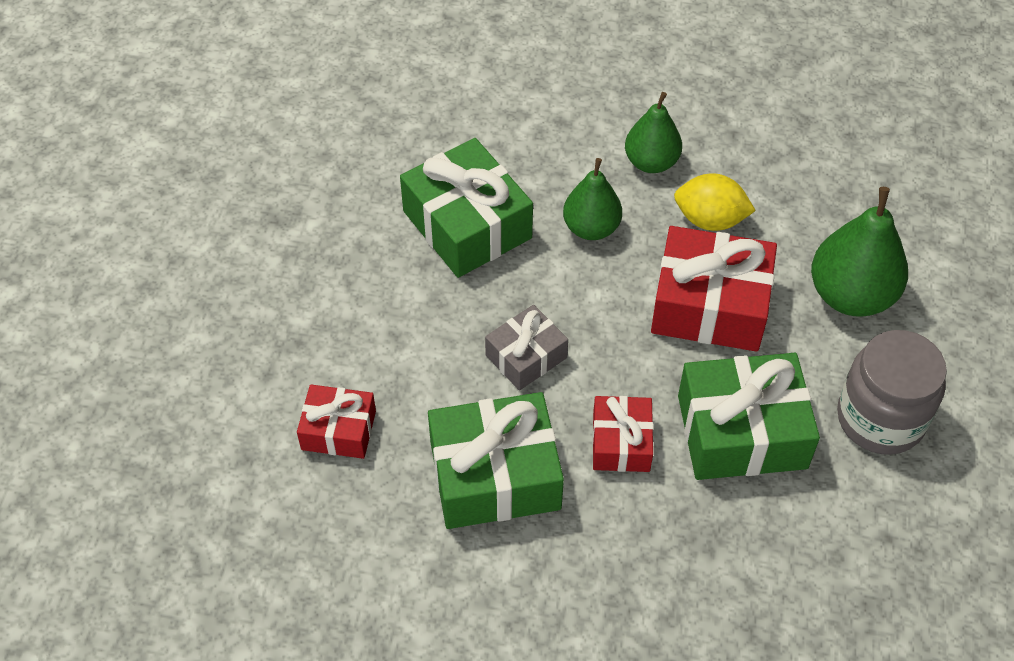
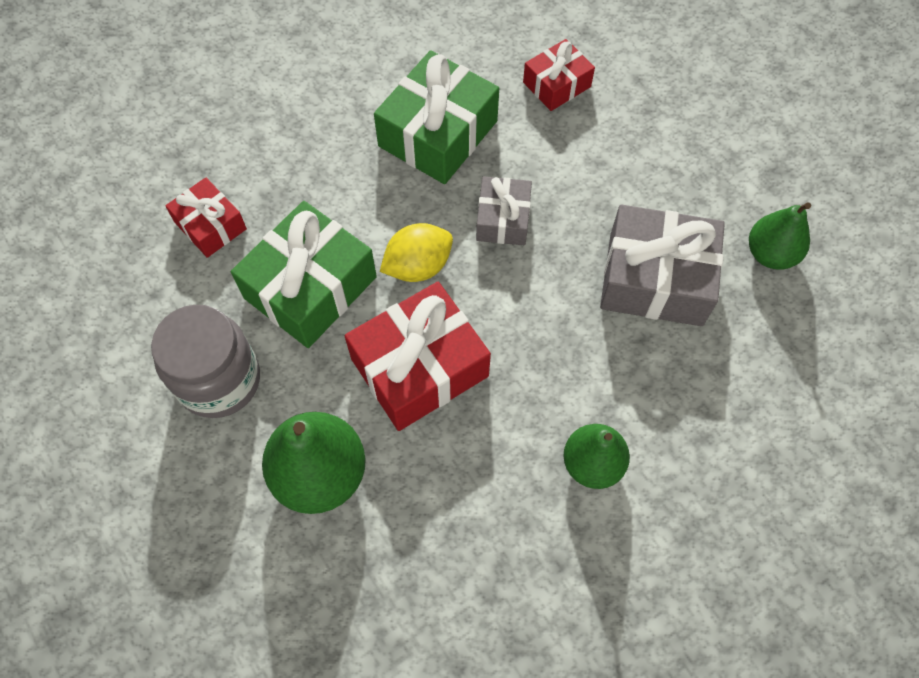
camera: 135 degrees right, 10 degrees up
green gift [400,138,533,278] -> grey gift [600,204,725,326]
green pear [563,158,622,240] -> green pear moved to [749,203,811,270]
red gift [592,396,654,472] -> red gift moved to [165,178,247,258]
yellow lemon [674,173,756,231] -> yellow lemon moved to [380,223,453,282]

